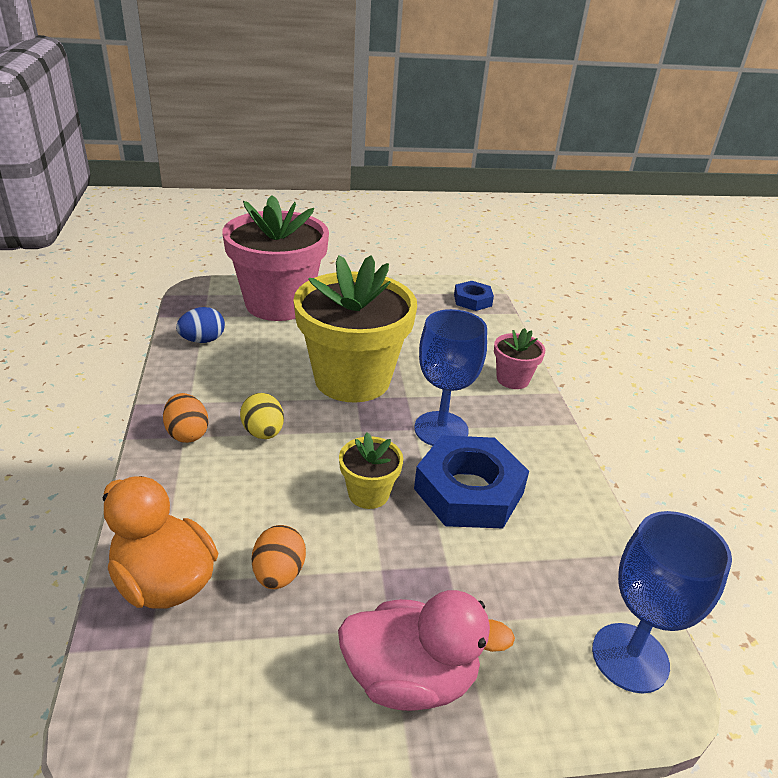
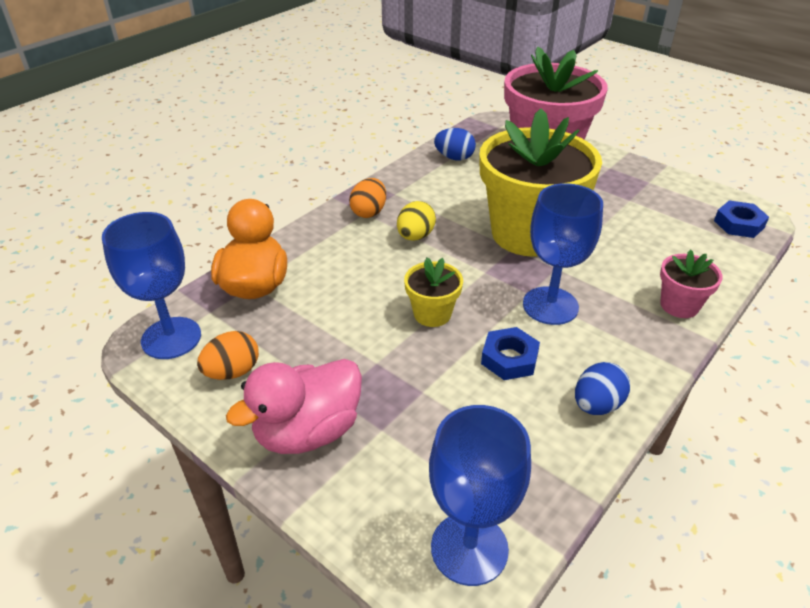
camera: 50 degrees right, 5 degrees up
orange egg [252,525,306,589] -> orange egg moved to [197,331,259,380]
pink duck [338,590,515,711] -> pink duck turned 90 degrees clockwise [226,359,362,454]
blue nut [414,435,529,528] -> blue nut [481,327,540,380], size x0.54
none -> blue goblet [102,212,201,359]
none -> blue egg [575,362,630,415]

